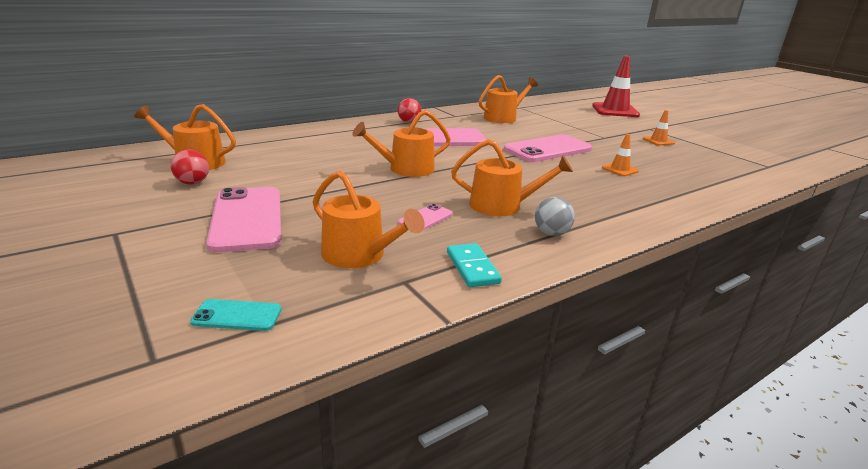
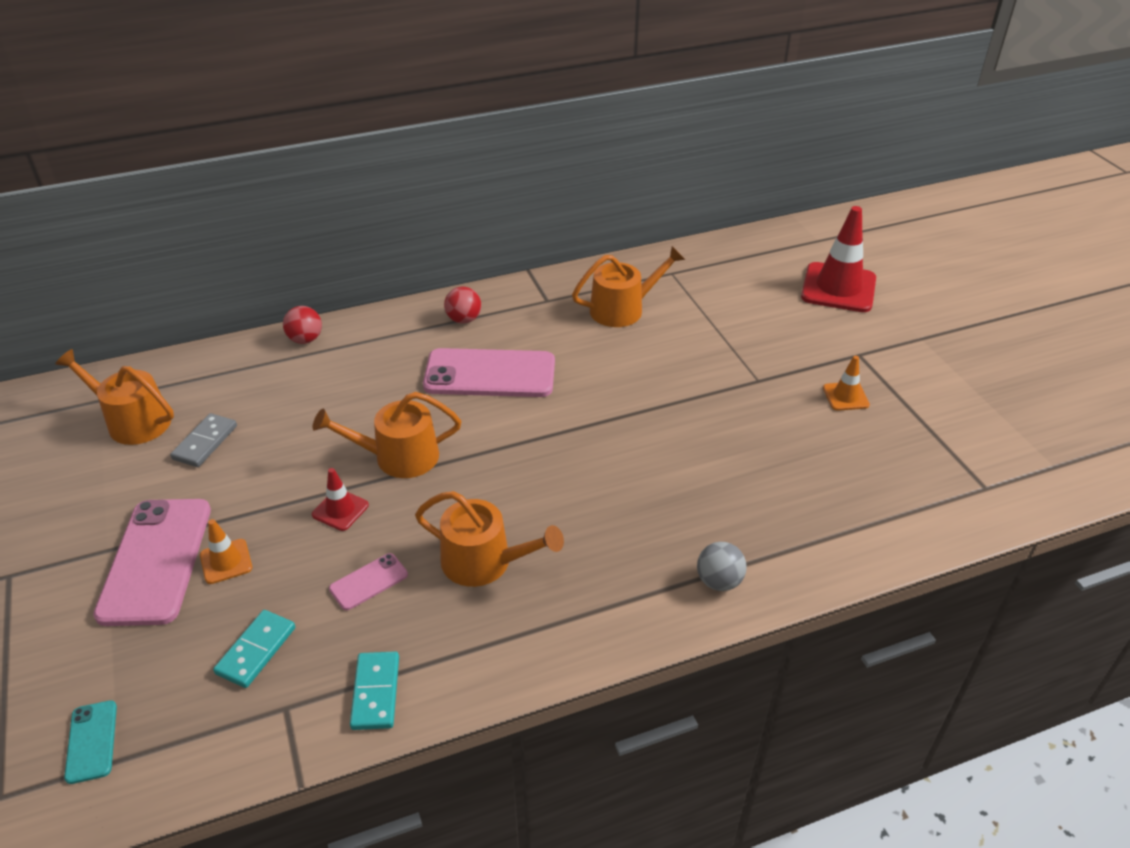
camera: 15 degrees right, 15 degrees up
red ball [171,150,209,185] -> red ball moved to [283,306,322,344]
turquoise phone [190,299,282,331] -> turquoise phone turned 60 degrees clockwise [64,700,117,784]
orange watering can [312,171,425,268] -> turquoise domino [213,610,295,688]
pink phone [504,134,592,162] -> none
grey ball [535,197,575,236] -> grey ball moved to [697,542,747,591]
orange traffic cone [602,134,639,176] -> orange traffic cone moved to [200,519,252,584]
none -> grey domino [170,413,237,467]
none -> red traffic cone [312,468,369,531]

